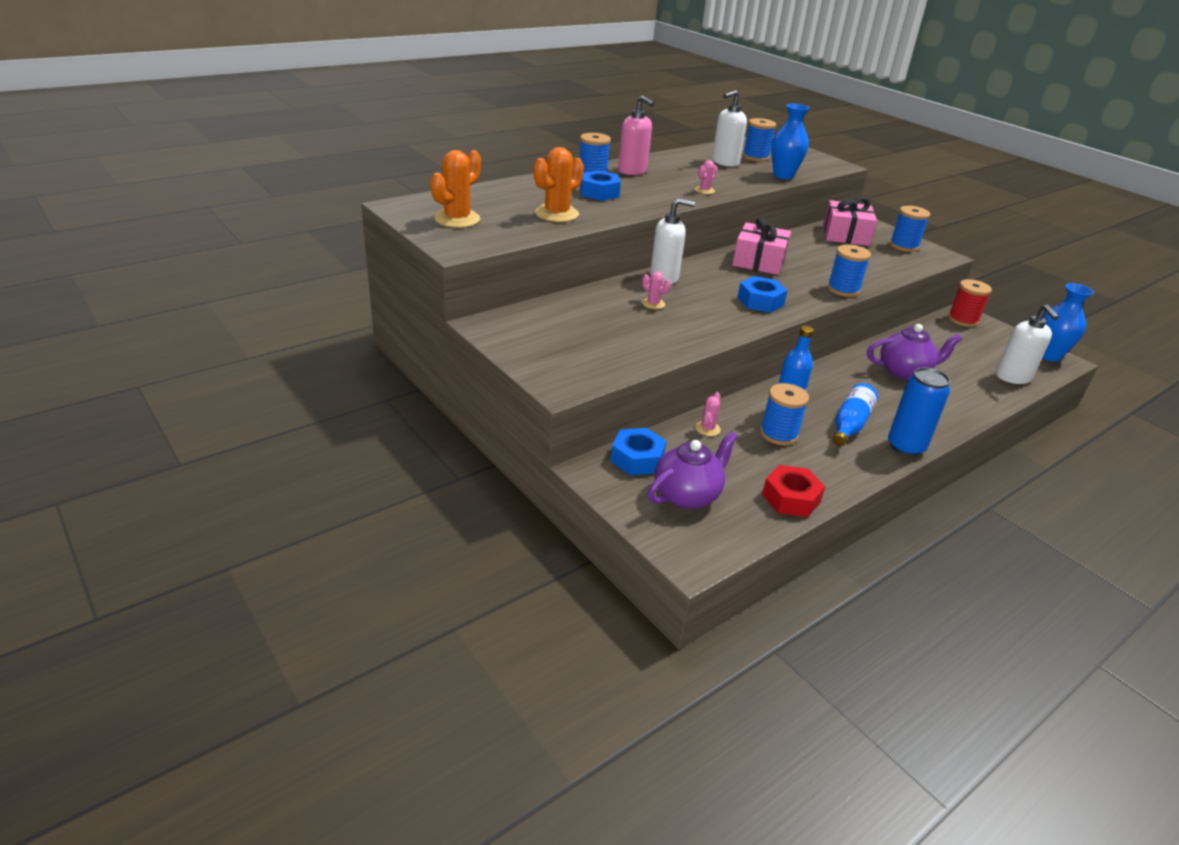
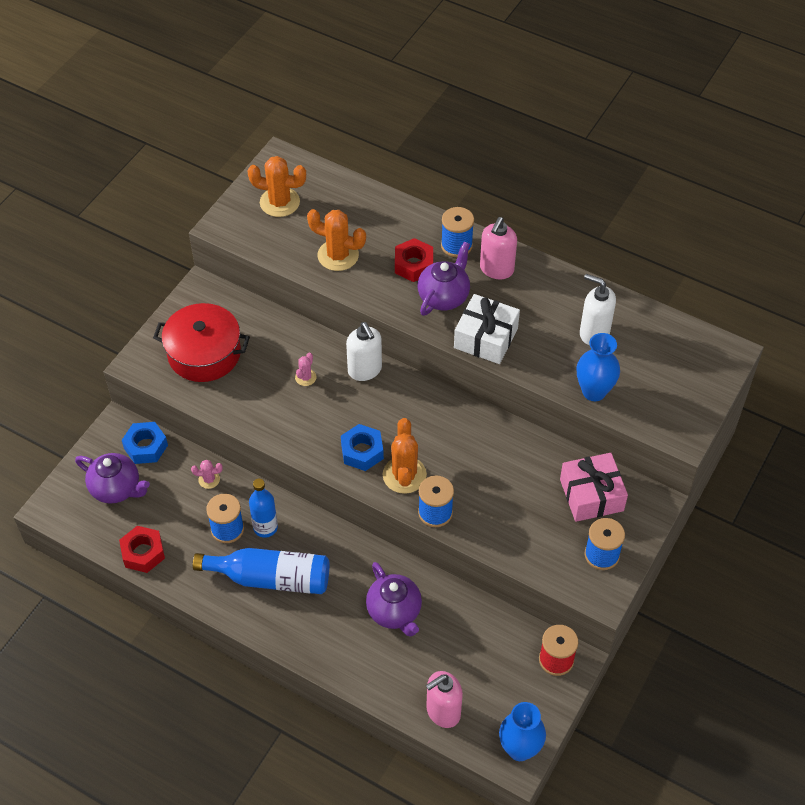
camera: 70 degrees right, 20 degrees up
blue nut [580,170,621,201] -> red nut [395,238,433,282]
pink cactus [695,160,717,194] -> white gift [454,294,520,364]
pink gift [732,218,791,275] -> none
blue spool [743,118,776,162] -> none
blue bottle [833,383,878,446] -> blue bottle [193,548,330,594], size x1.52
blue can [888,367,950,457] -> none
white soap dispenser [996,304,1059,384] -> pink soap dispenser [426,671,463,728]
none -> red pot [153,303,250,382]
none -> orange cactus [383,418,427,494]
none -> purple teapot [418,241,470,316]

